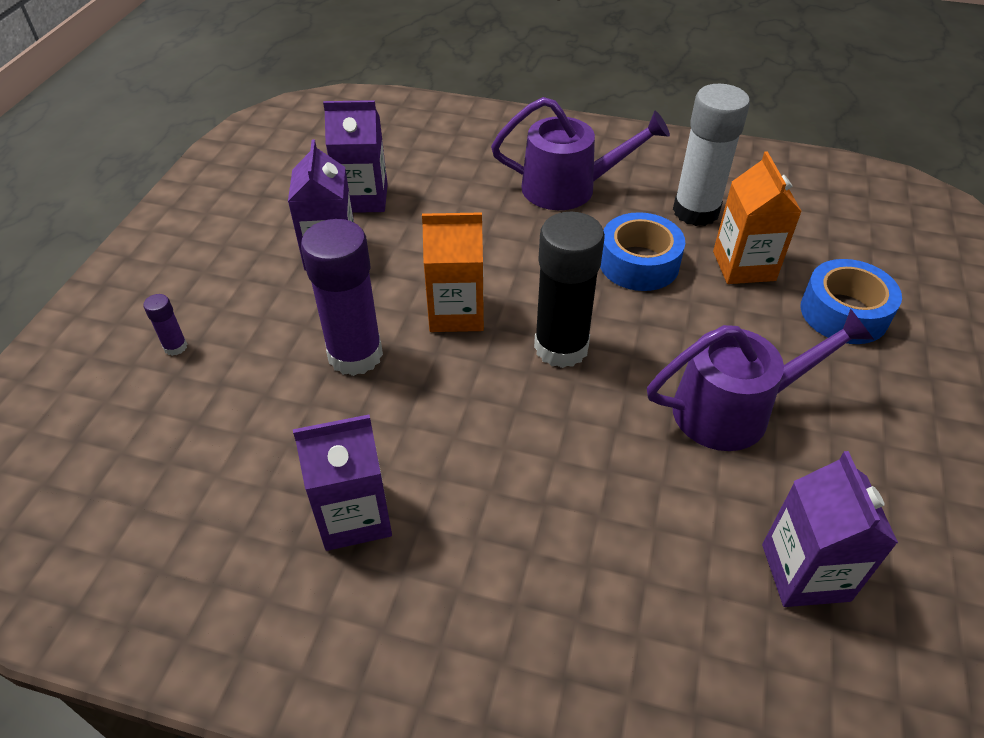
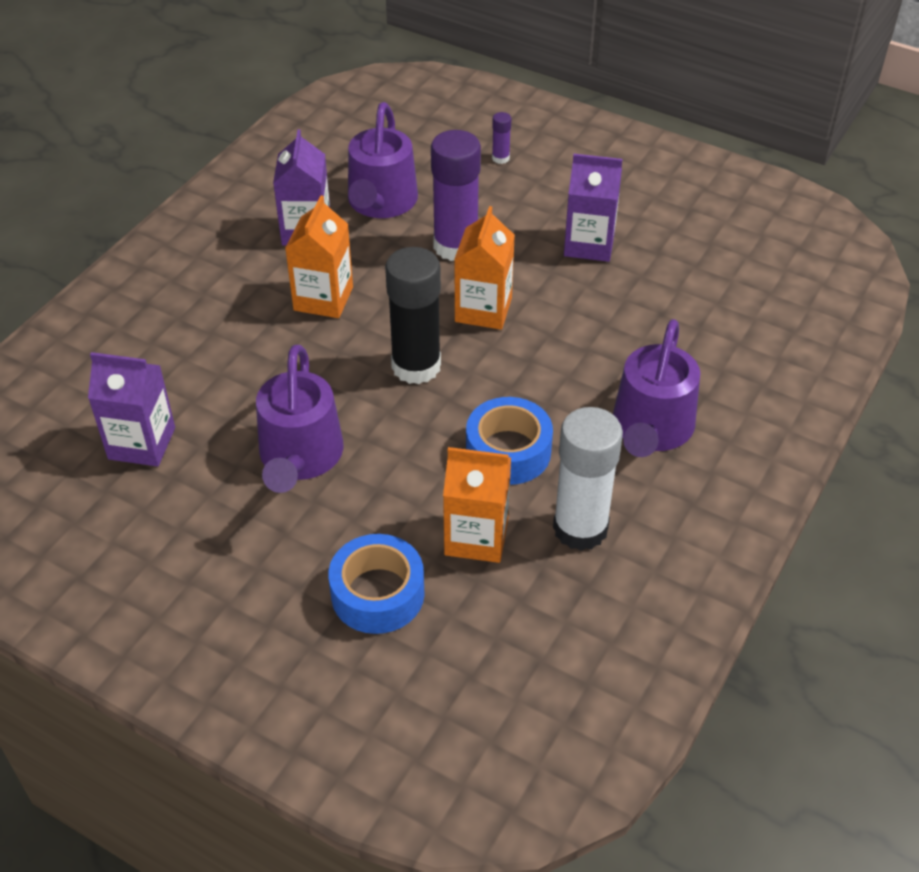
camera: 105 degrees right, 0 degrees up
purple carton [323,100,388,213] -> none
none -> orange carton [285,196,353,318]
none -> purple watering can [348,102,418,218]

